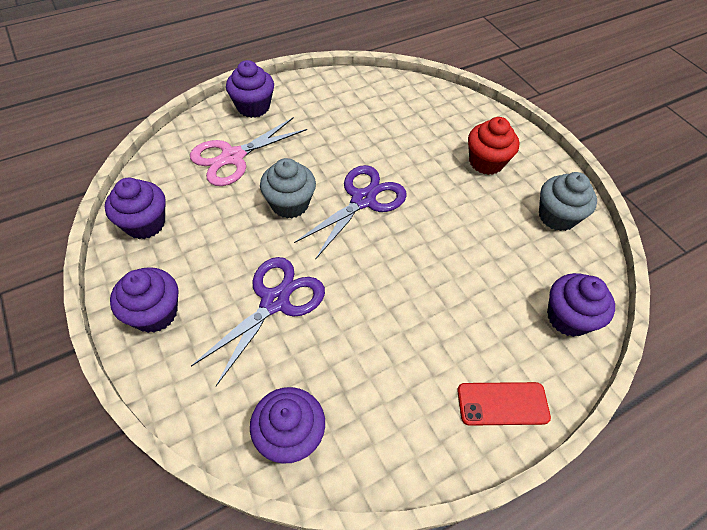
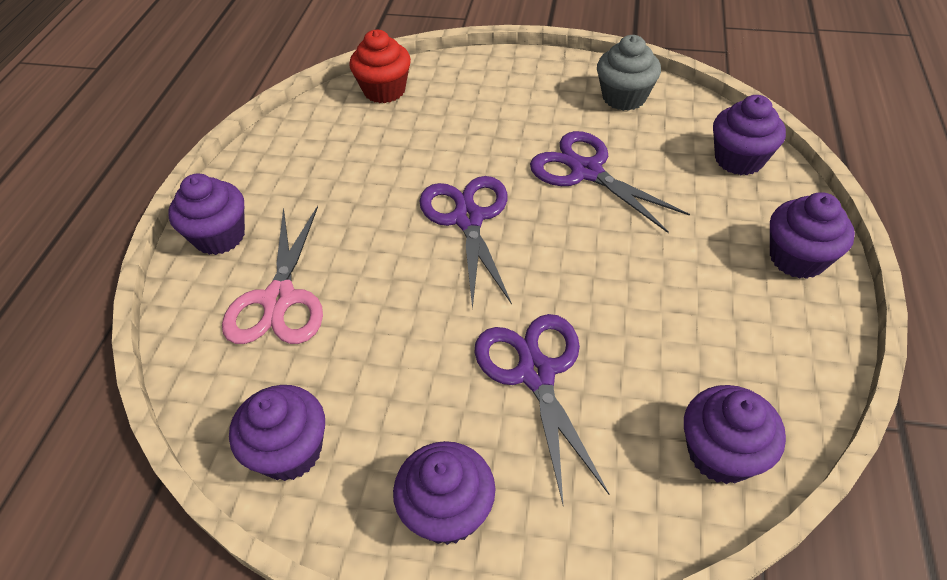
camera: 45 degrees left, 5 degrees down
grey cupcake [260,158,316,218] -> none
red phone [457,382,551,426] -> purple cupcake [770,192,855,279]
red cupcake [468,117,519,175] -> red cupcake moved to [349,30,411,103]
none -> purple scissors [530,131,690,233]

